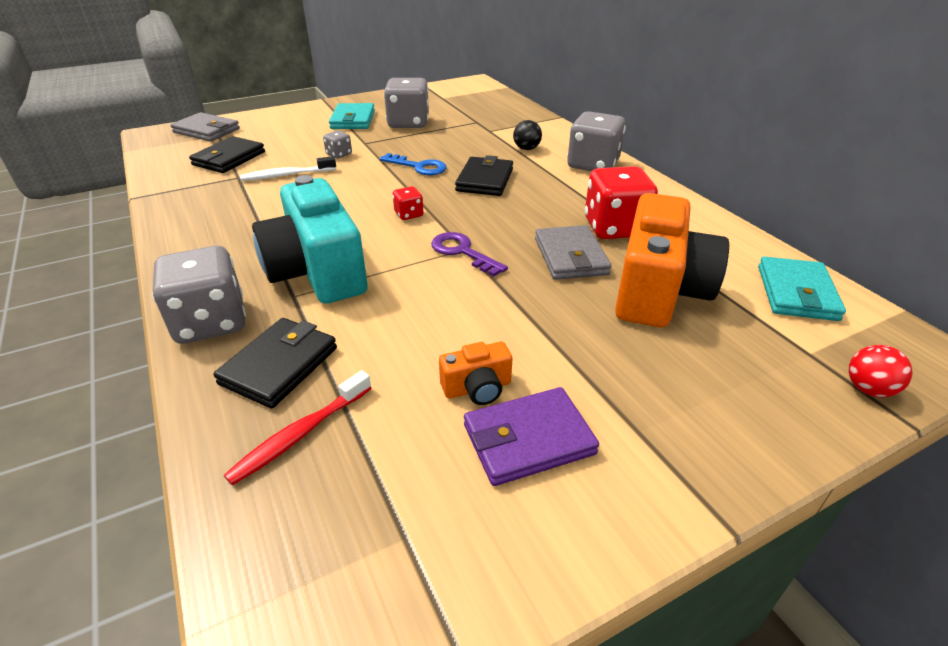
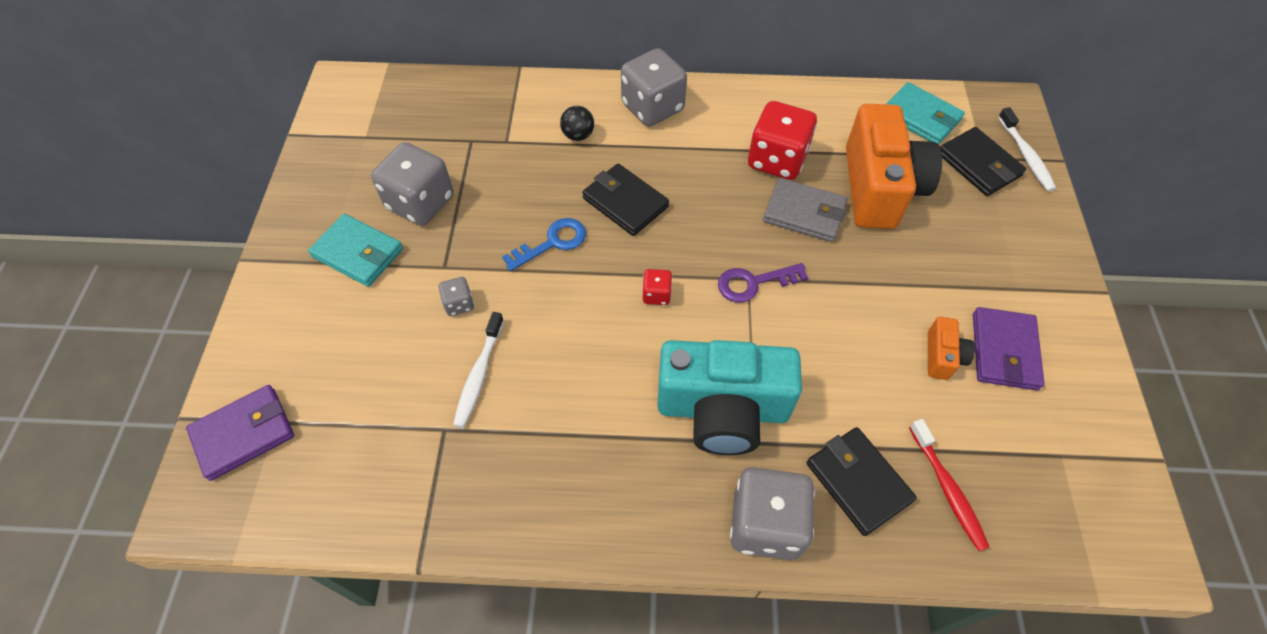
camera: 60 degrees left, 20 degrees up
grey wallet [171,112,240,142] -> purple wallet [186,385,294,481]
black wallet [189,136,265,173] -> black wallet moved to [940,127,1026,196]
orange camera [615,193,729,327] -> orange camera turned 45 degrees clockwise [846,104,942,229]
red ball [849,345,913,397] -> white toothbrush [998,107,1056,192]

